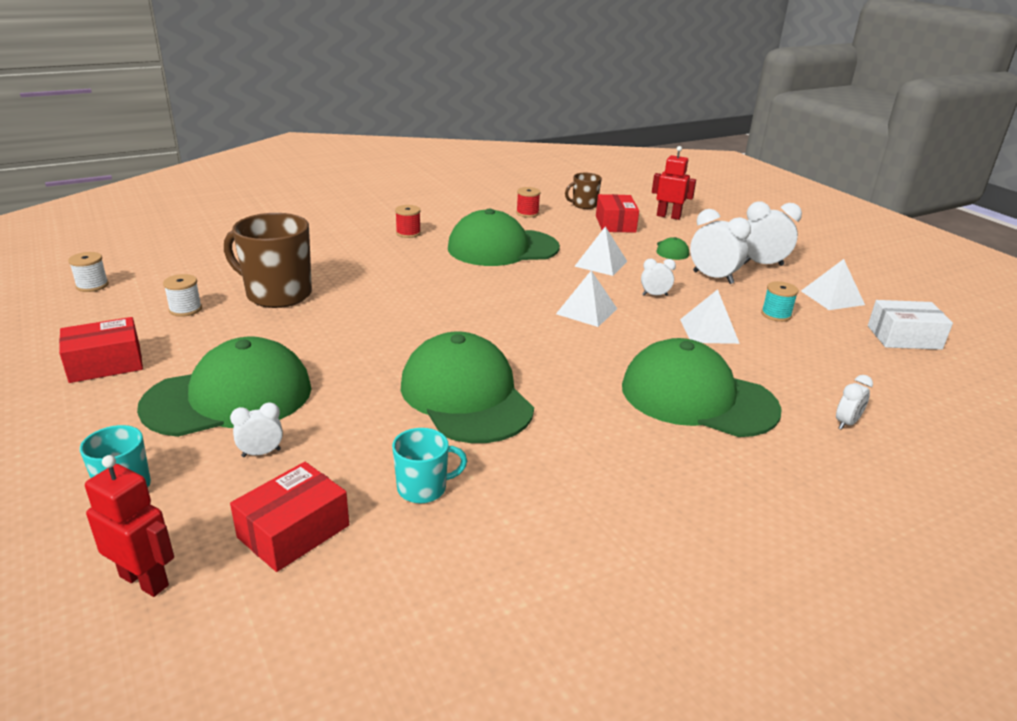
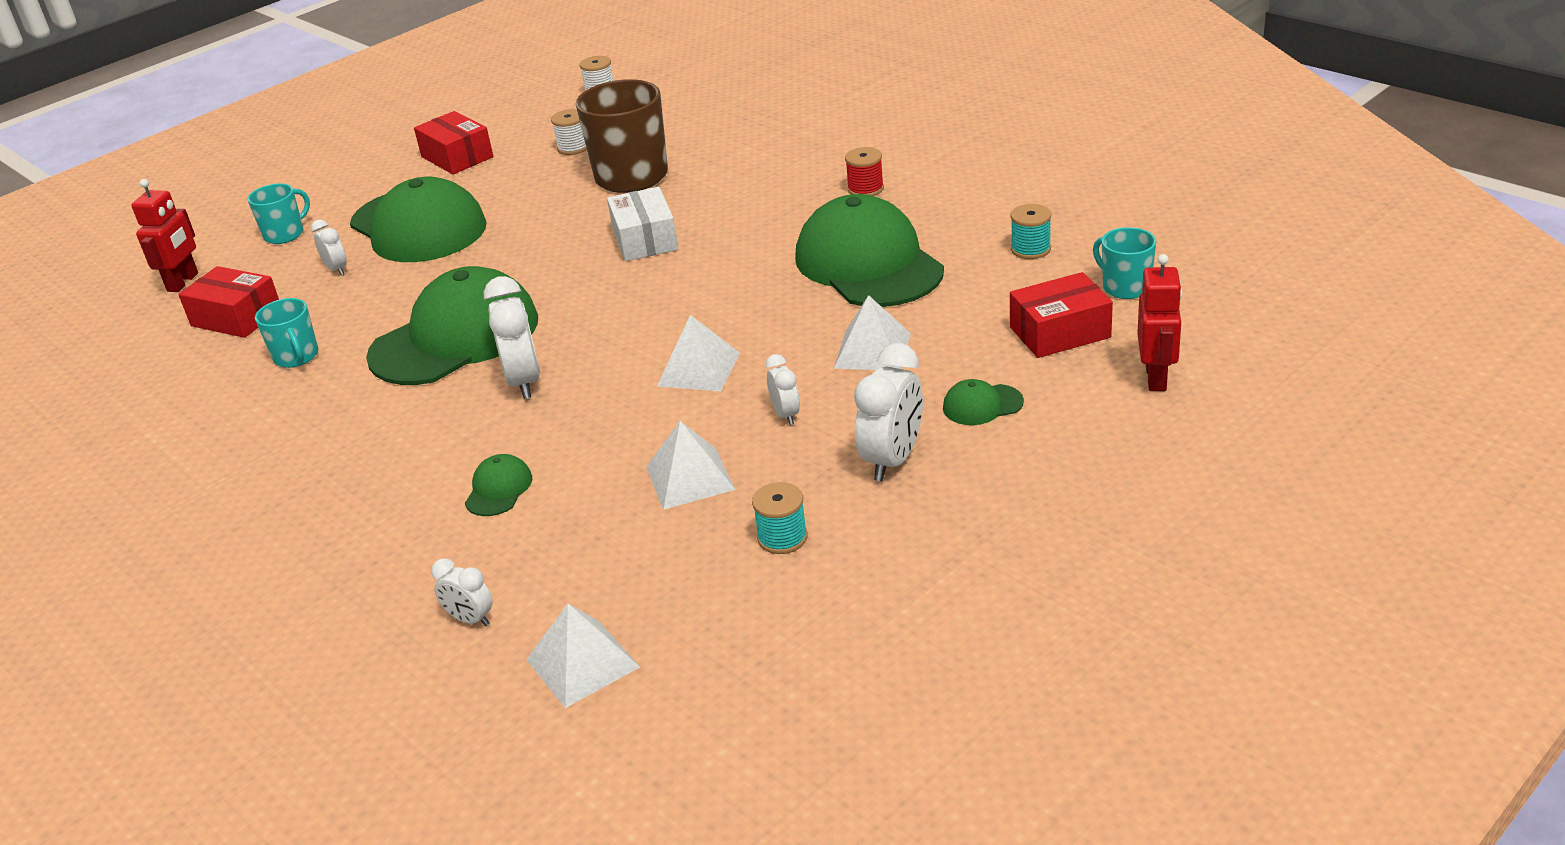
camera: 80 degrees right, 5 degrees up
red spool [516,187,541,217] -> turquoise spool [1010,204,1052,259]
brown mug [565,173,602,209] -> turquoise mug [1093,227,1156,299]
green cap [622,338,782,437] -> green cap [465,454,532,516], size x0.40
white clock [744,202,802,266] -> white clock moved to [484,276,540,399]
white pyramid [801,259,865,310] -> white pyramid moved to [526,604,640,708]
white box [868,300,953,350] -> white box moved to [607,187,678,261]

